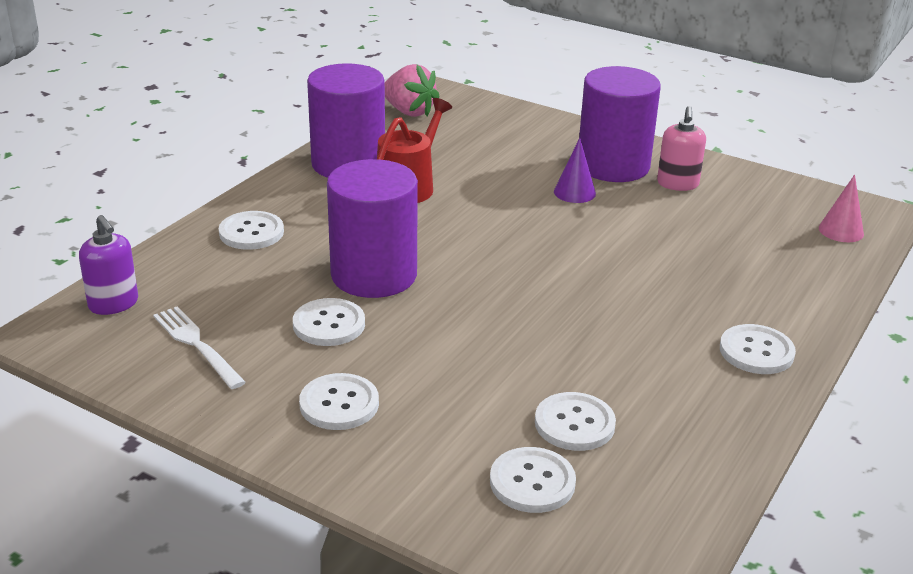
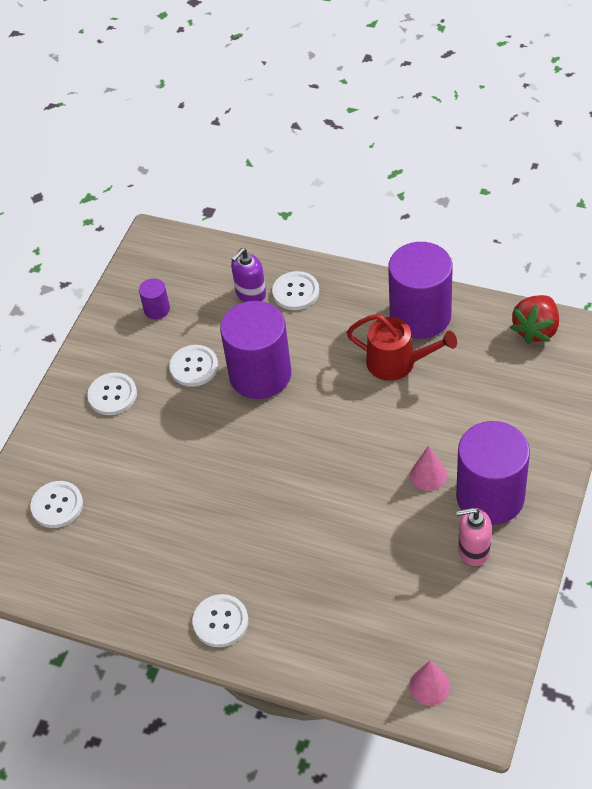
camera: 85 degrees right, 20 degrees up
purple soap dispenser [79,215,138,315] -> purple soap dispenser moved to [231,248,266,302]
white fork [153,306,246,389] -> purple cylinder [139,278,170,319]
pink strawberry [385,64,440,117] -> red strawberry [510,295,559,344]
white button [535,392,616,451] -> none
purple cone [554,138,596,203] -> pink cone [410,445,447,491]

